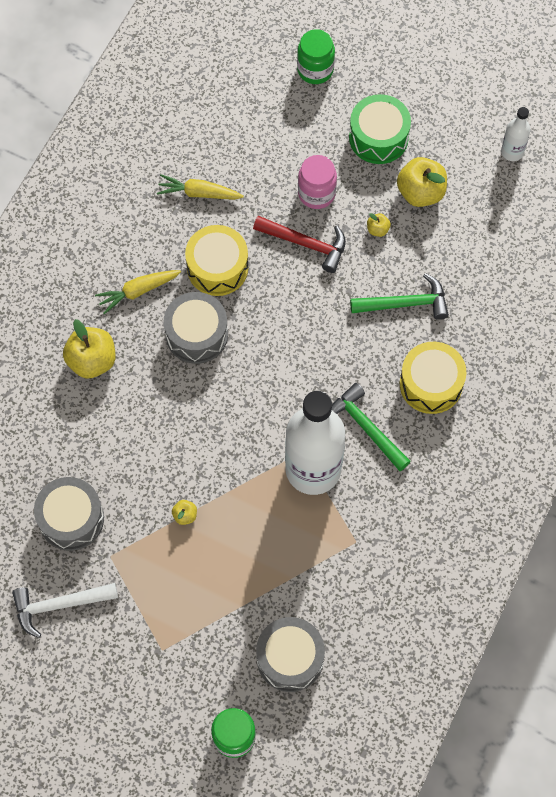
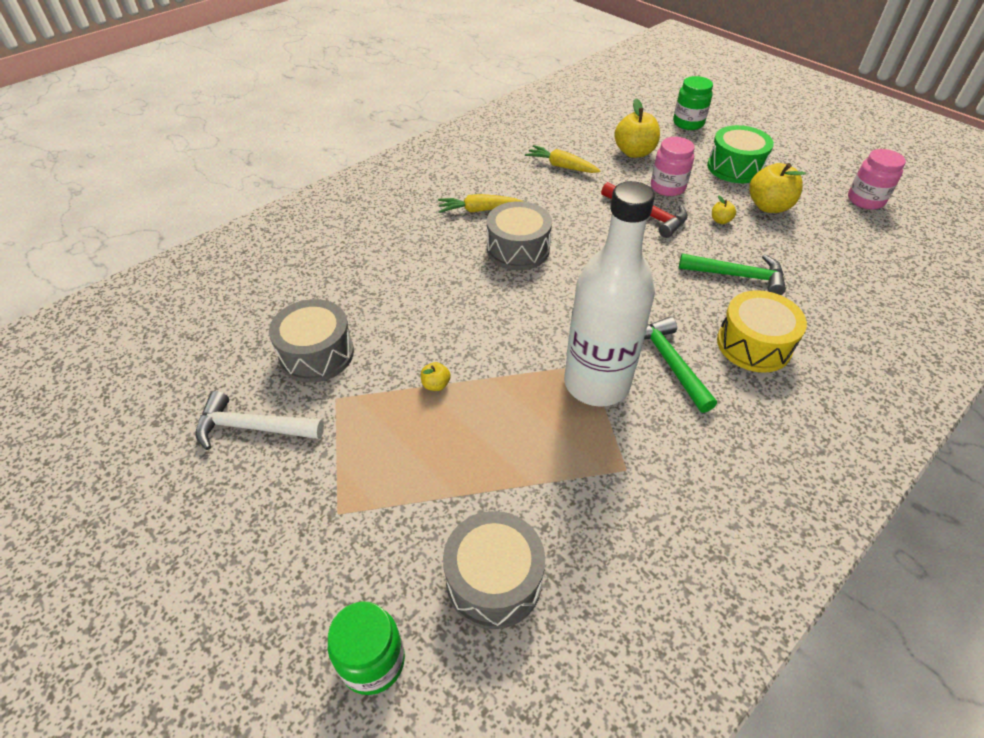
camera: 20 degrees right, 20 degrees down
yellow apple [63,319,116,379] -> yellow apple moved to [614,98,660,158]
yellow drum [185,225,248,296] -> none
white bottle [501,107,531,161] -> pink jar [848,149,906,210]

